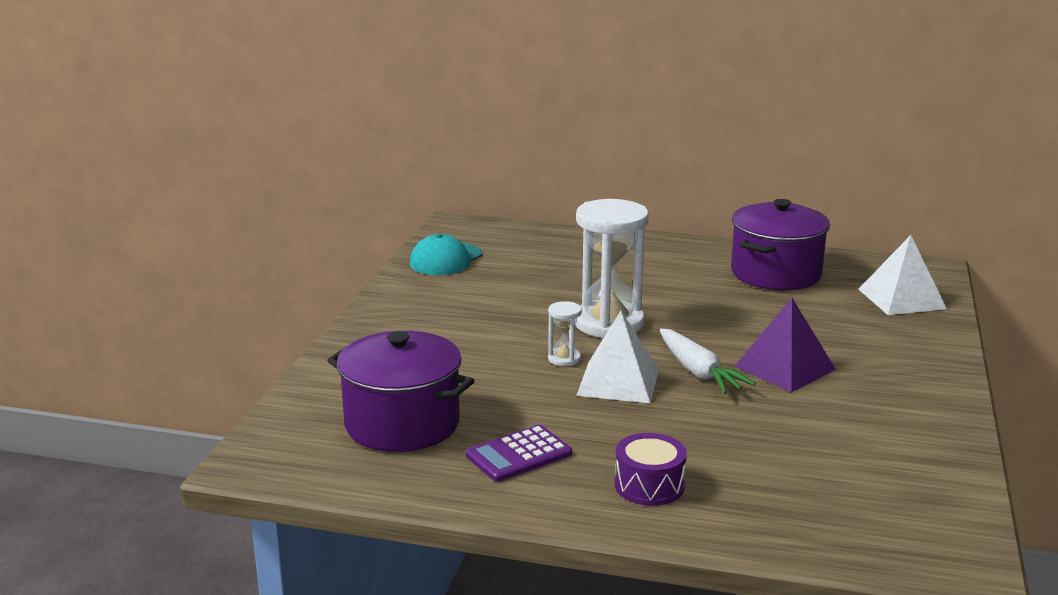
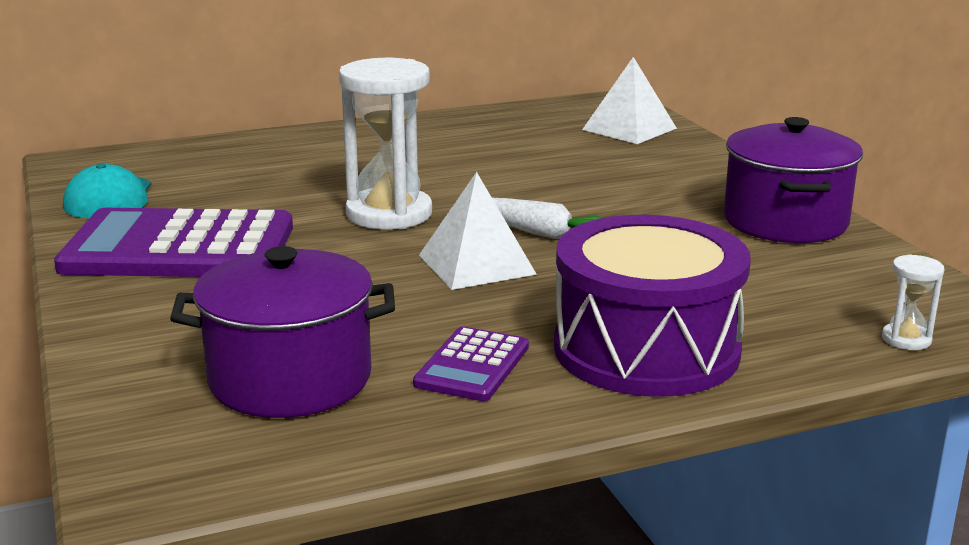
camera: 35 degrees left, 0 degrees up
white hourglass [548,301,582,366] -> white hourglass moved to [882,254,944,350]
purple drum [615,433,687,506] -> purple drum [554,215,751,397], size x2.15
purple pot [731,199,830,290] -> purple pot moved to [724,117,863,243]
purple pyramid [735,298,836,392] -> none
none -> purple calculator [54,208,293,277]

